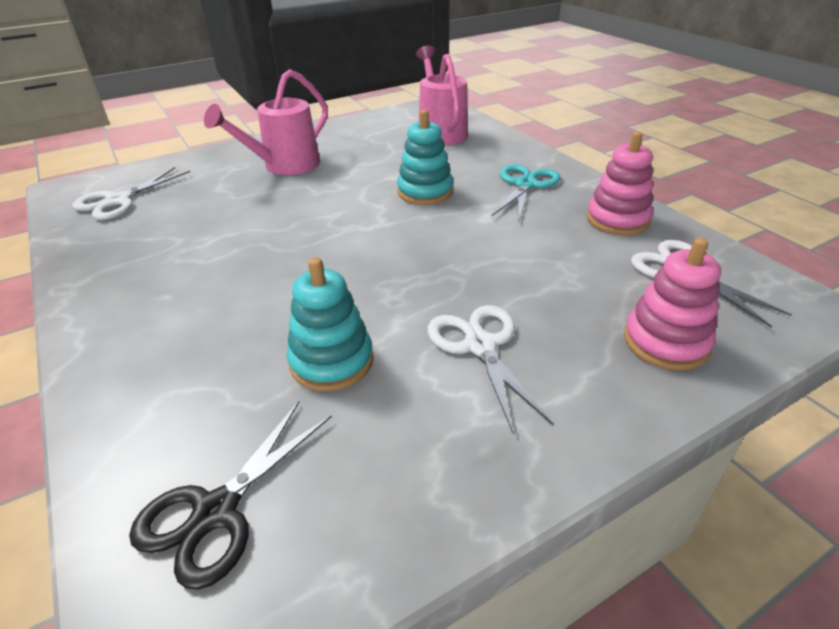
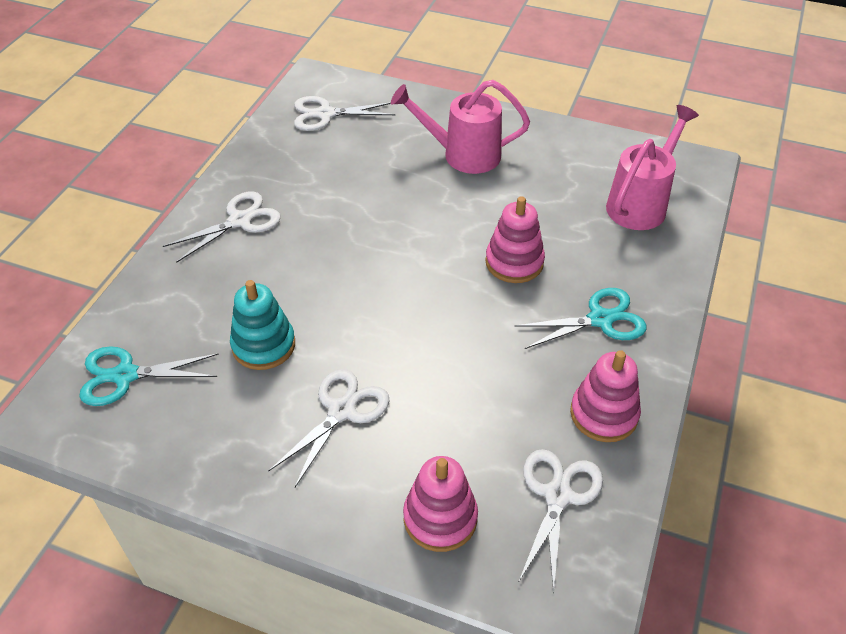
camera: 50 degrees right, 10 degrees up
black scissors [129,401,332,590] -> turquoise scissors [79,346,219,406]
turquoise stacking toy [397,110,453,205] -> pink stacking toy [485,196,545,283]
none -> white scissors [163,192,281,263]

